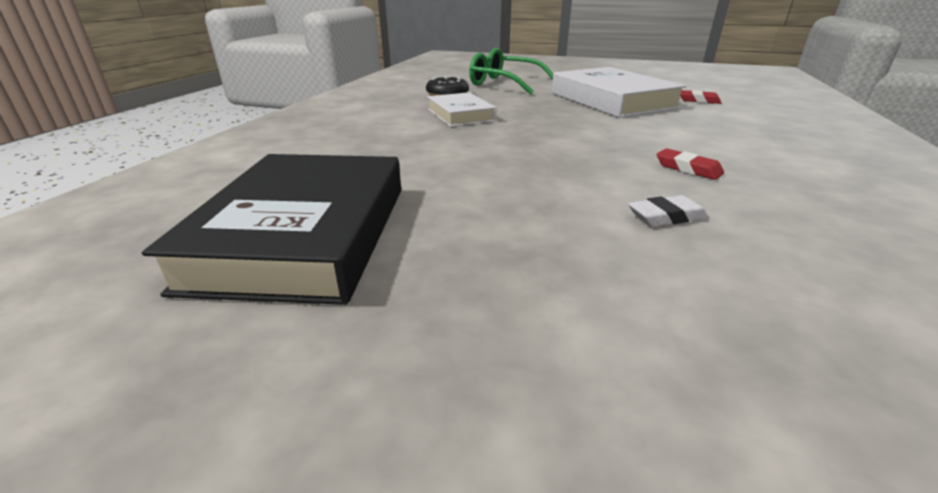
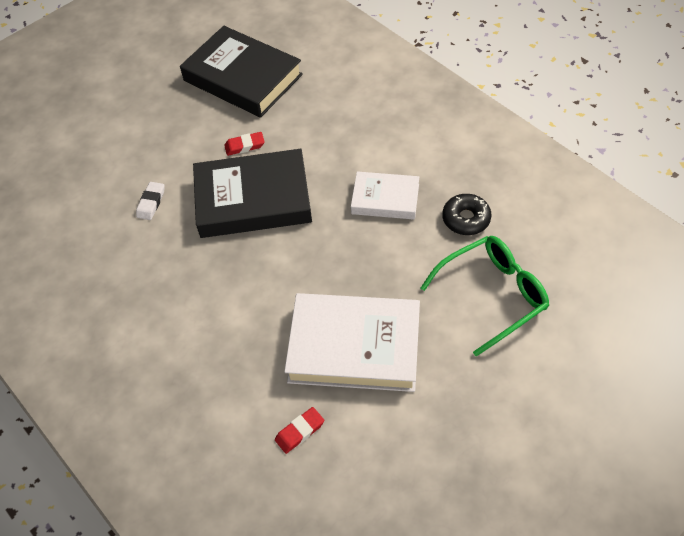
camera: 125 degrees right, 25 degrees up
red eraser [657,148,724,180] -> red eraser moved to [224,132,265,156]
none -> black book [193,149,312,238]

